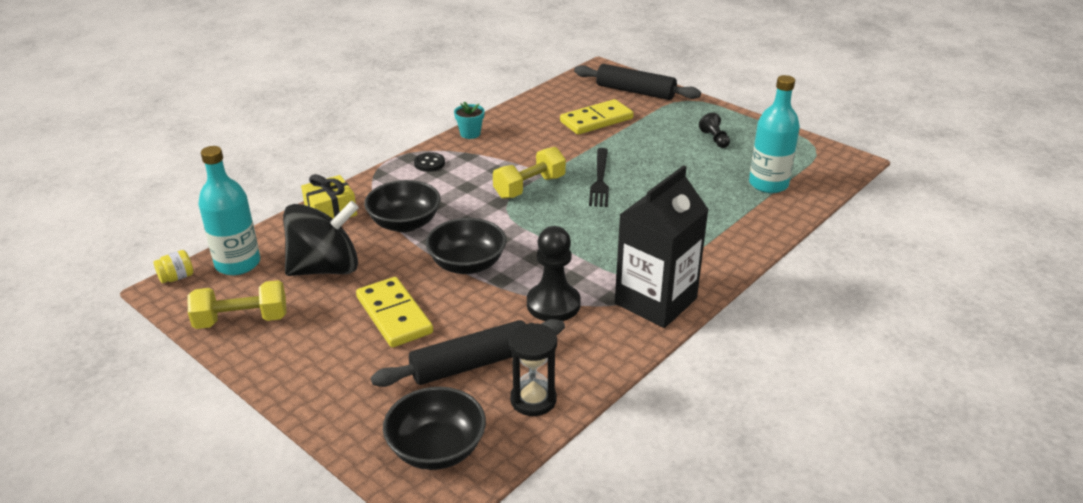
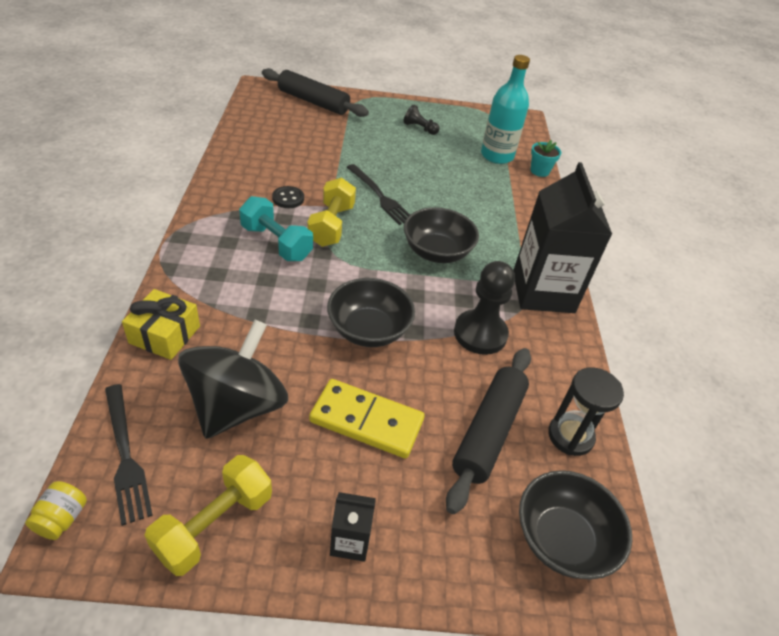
camera: 45 degrees left, 10 degrees up
turquoise bottle [198,146,260,275] -> black fork [105,384,153,526]
black bowl [364,180,441,232] -> black bowl moved to [404,207,479,263]
black button [414,152,445,172] -> black button moved to [272,186,304,208]
turquoise flower pot [454,101,485,139] -> turquoise flower pot moved to [530,140,561,177]
yellow domino [560,99,634,135] -> none
black rolling pin [574,64,701,100] -> black rolling pin turned 45 degrees clockwise [262,68,369,117]
none -> turquoise dumbbell [239,196,313,261]
none -> black carton [330,492,376,562]

